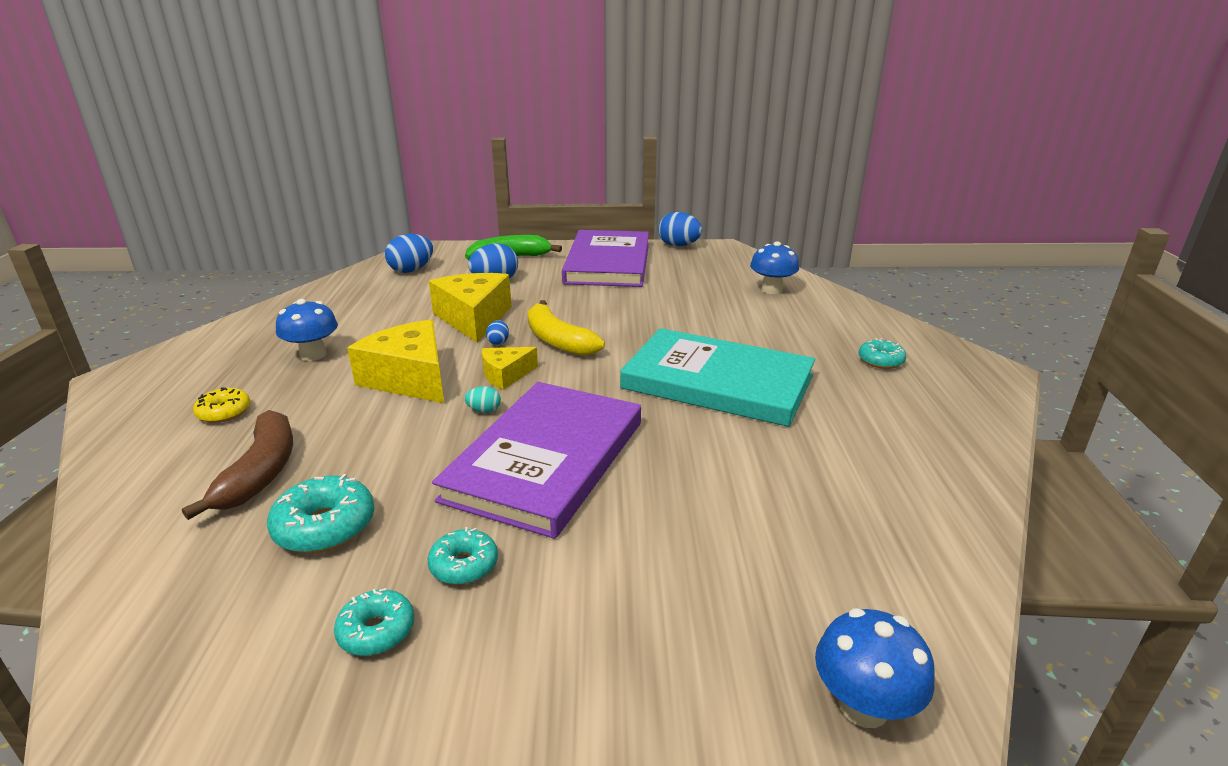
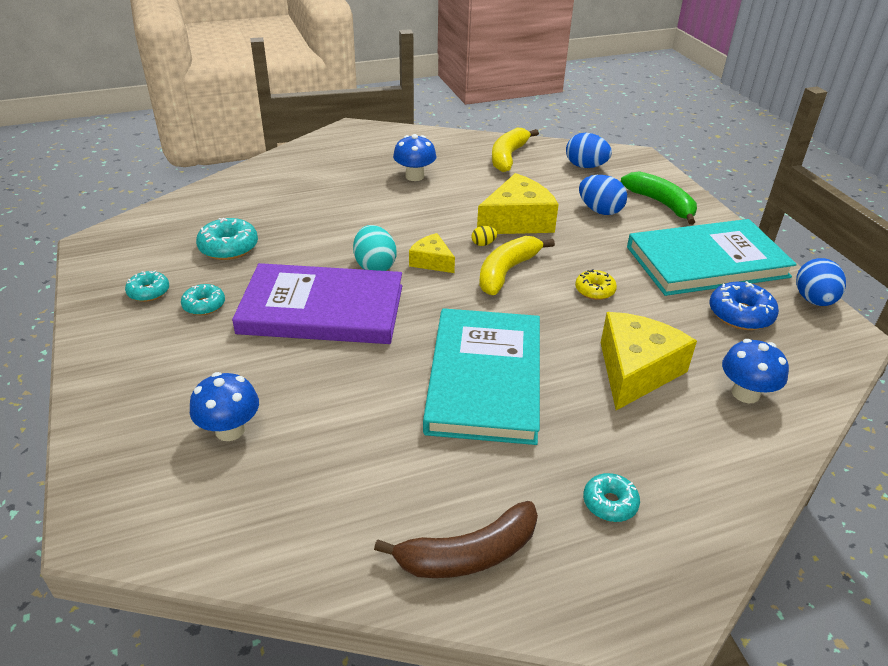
camera: 70 degrees right, 10 degrees up
brown banana [182,410,293,520] -> brown banana moved to [374,501,538,578]
yellow donut [193,387,251,423] -> yellow donut moved to [575,269,617,300]
yellow cheese [347,320,444,403] -> yellow cheese moved to [601,312,697,410]
turquoise egg [465,386,501,413] -> turquoise egg [353,225,397,271], size x2.03
blue egg [486,320,509,345] -> yellow egg [471,226,497,246]
purple book [562,230,649,287] -> turquoise book [627,219,797,296]
blue mushroom [815,608,935,728] -> blue mushroom moved to [190,372,259,441]
none -> yellow banana [492,128,539,172]
none -> blue donut [710,281,779,330]

